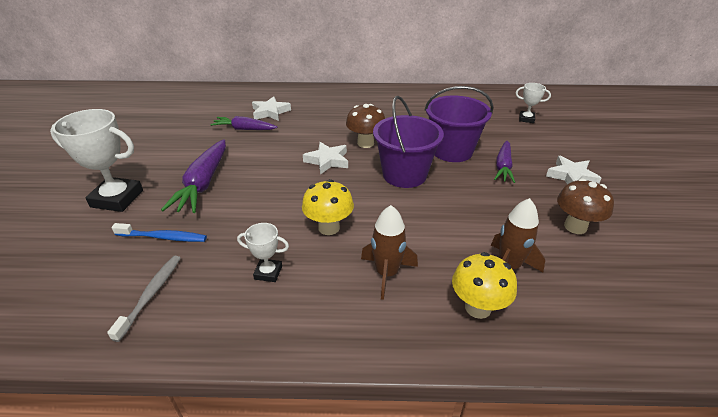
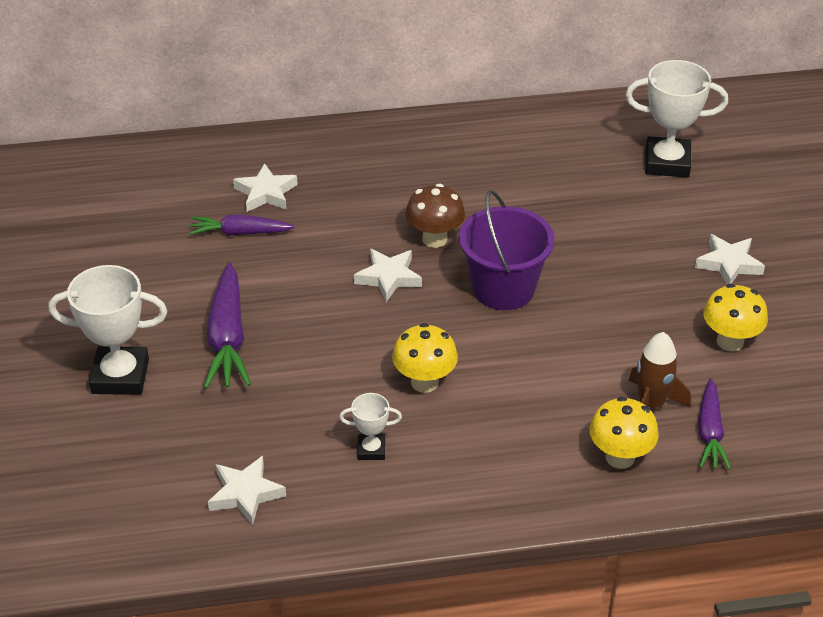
camera: 10 degrees left, 5 degrees up
grey toothbrush [107,256,181,342] -> white star [208,456,286,525]
blue toothbrush [112,223,207,242] -> none
brown rocket [361,205,418,300] -> none
purple bucket [425,86,493,162] -> none
purple carrot [494,141,515,183] -> purple carrot moved to [698,378,731,470]
white trophy [516,83,551,123] -> white trophy [625,60,728,178], size x1.95
brown mushroom [557,178,614,234] -> yellow mushroom [703,284,768,352]

